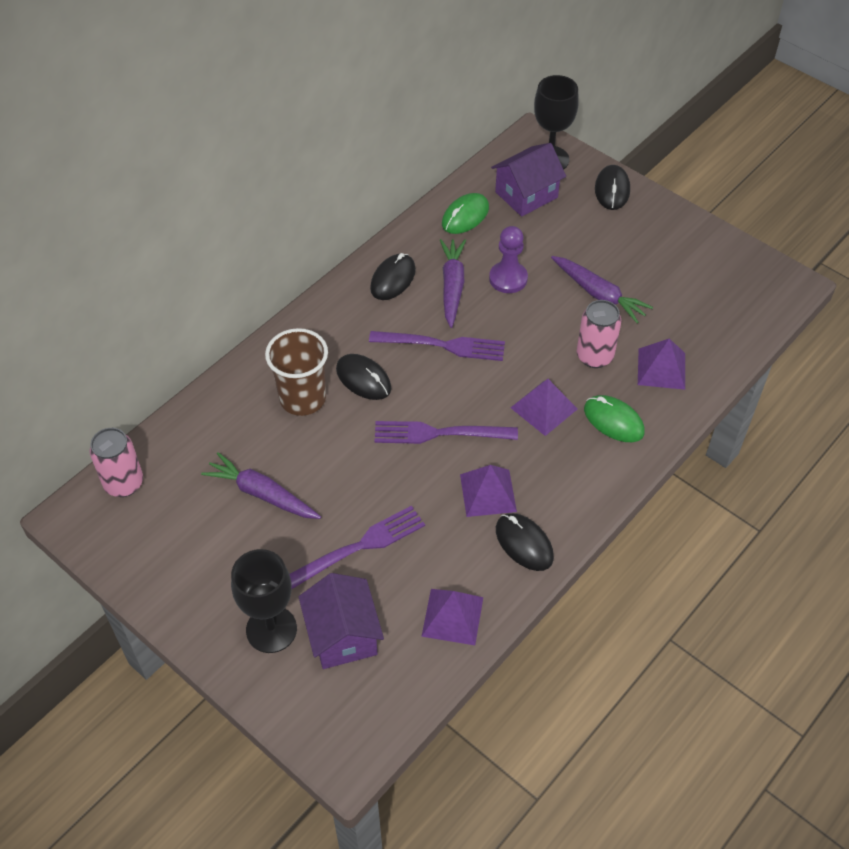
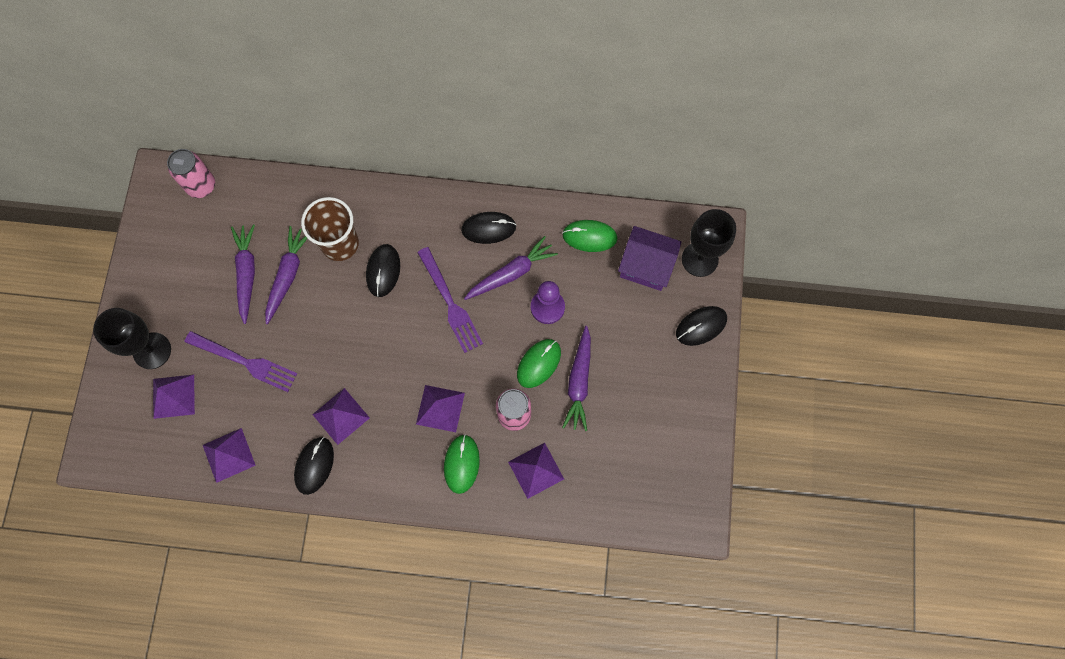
camera: 55 degrees right, 20 degrees up
purple house [299,573,384,669] -> purple pyramid [153,375,195,419]
purple fork [375,421,518,444] -> none
none -> purple carrot [265,226,308,324]
none -> green mouse [517,339,561,388]

